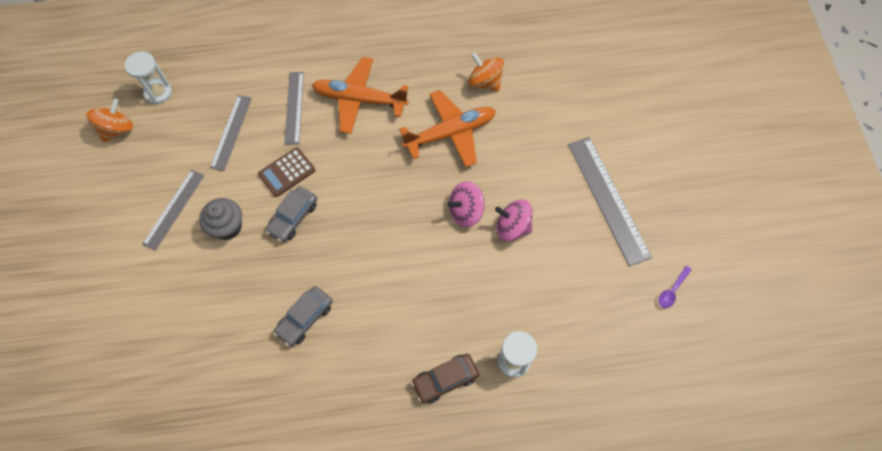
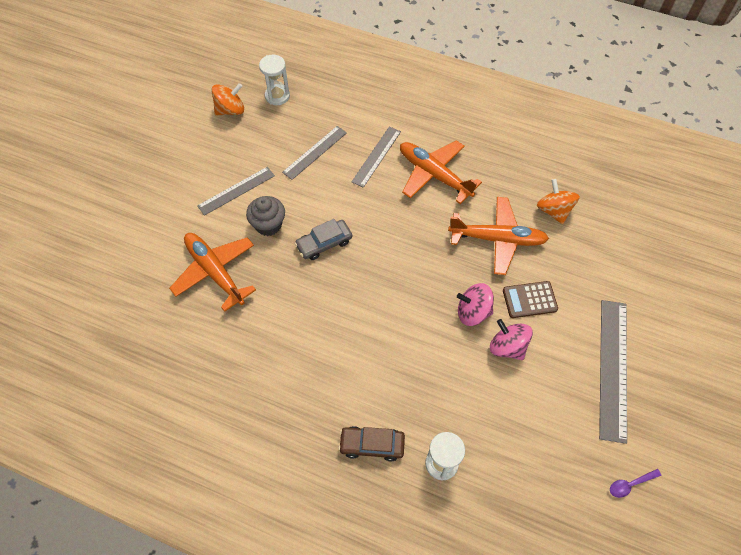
camera: 30 degrees right, 5 degrees down
brown calculator [258,147,315,197] -> brown calculator moved to [503,281,558,318]
grey car [274,286,333,347] -> none
none -> orange plane [169,233,256,312]

